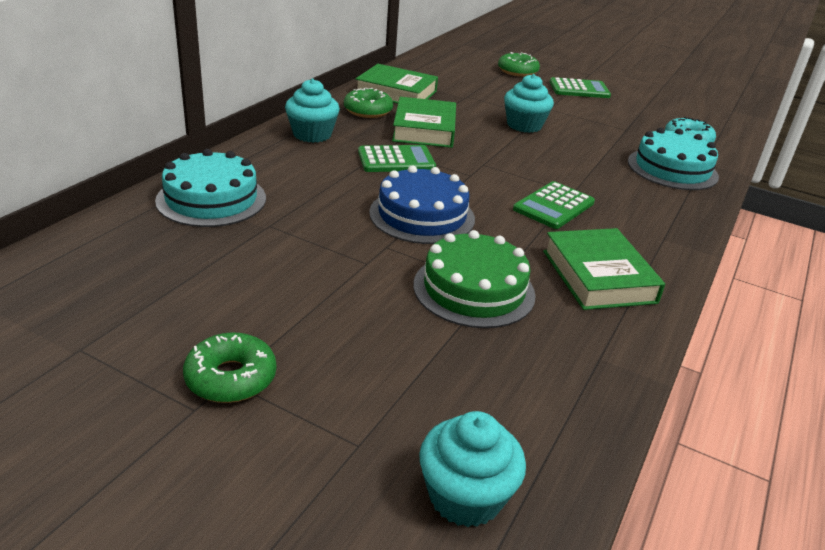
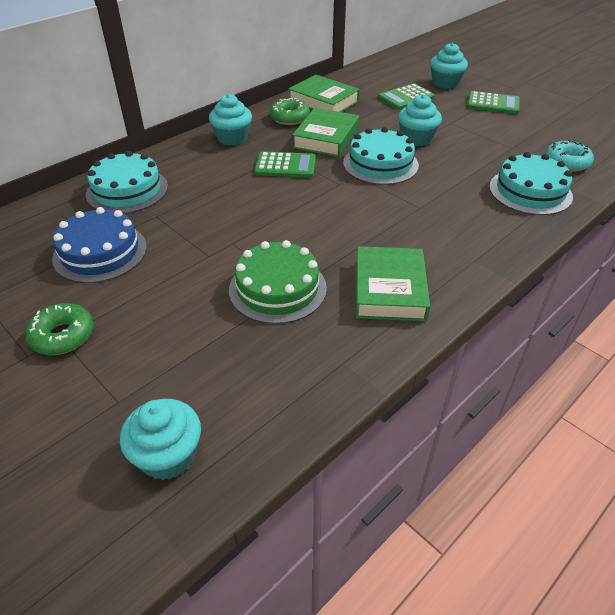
camera: 20 degrees right, 10 degrees up
blue cake [369,166,475,244] -> blue cake moved to [52,207,147,283]
green donut [498,52,540,77] -> turquoise cupcake [430,43,468,89]
green calculator [513,181,595,229] -> green calculator moved to [378,83,435,110]
none -> turquoise cake [343,127,419,185]

